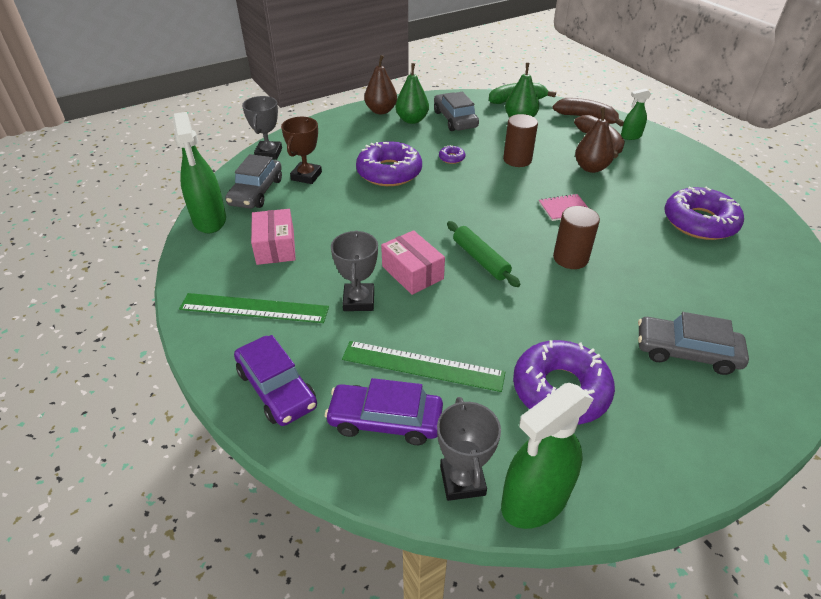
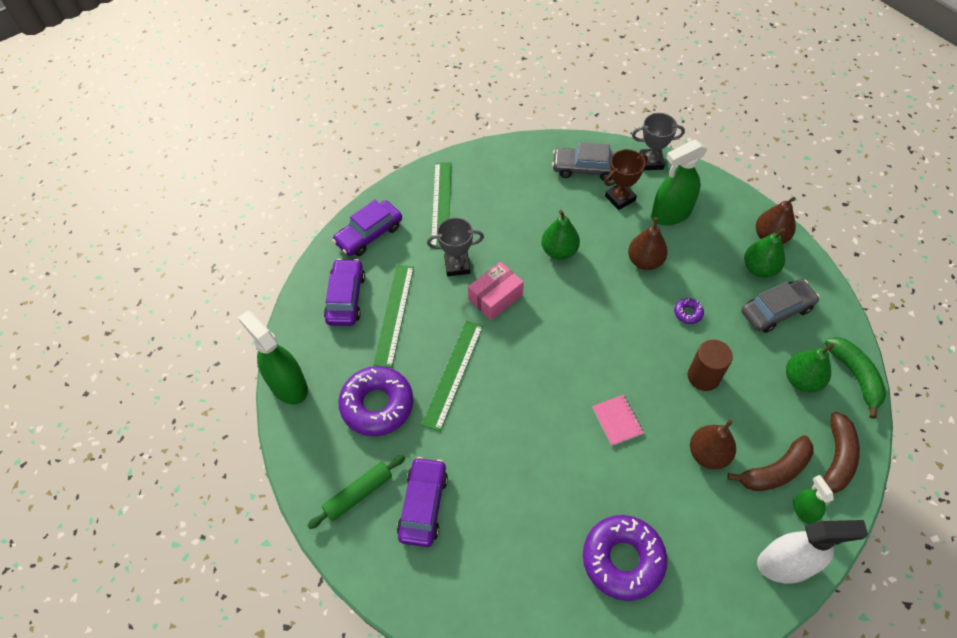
camera: 85 degrees right, 15 degrees up
green spray bottle [172,112,226,233] -> green spray bottle moved to [651,139,707,225]
pink box [251,209,296,265] -> none
brown trophy [281,117,322,184] -> brown trophy turned 45 degrees counterclockwise [604,149,648,210]
purple donut [356,141,422,186] -> brown pear [628,217,668,270]
grey trophy [437,397,501,501] -> none
green rolling pin [447,221,520,287] -> green rolling pin moved to [307,455,405,529]
brown cylinder [553,206,600,269] -> none
grey car [638,312,749,375] -> purple car [397,457,448,547]
none -> green ruler [422,321,483,432]
none -> green pear [541,210,580,260]
none -> white spray bottle [757,520,868,584]

